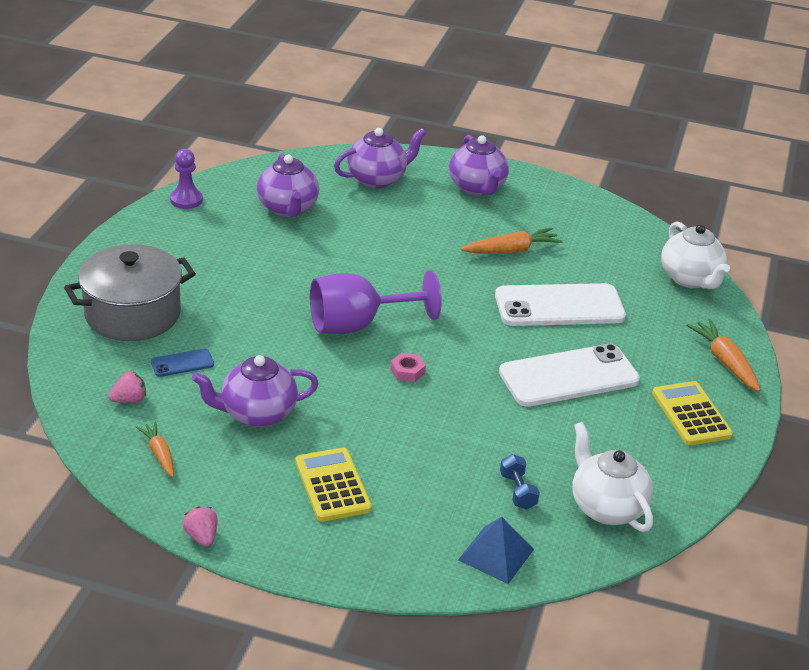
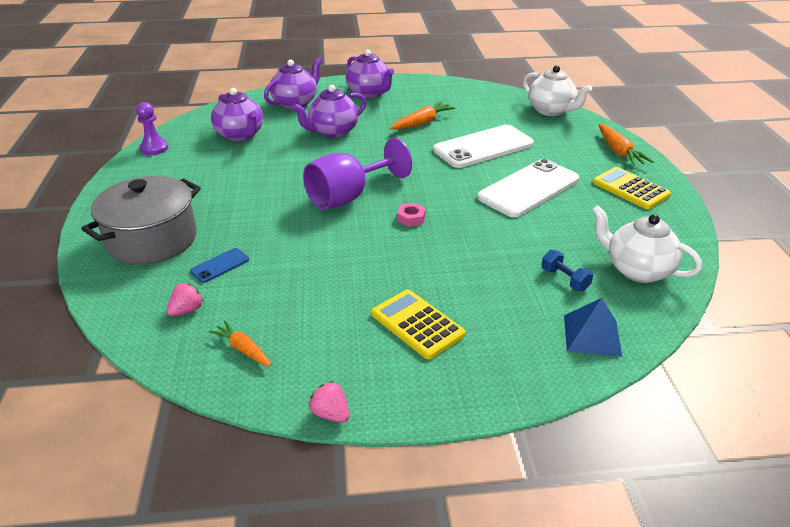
camera: 20 degrees left, 0 degrees up
purple teapot [192,355,319,427] -> purple teapot moved to [292,85,366,138]
orange carrot [686,319,761,392] -> orange carrot turned 150 degrees counterclockwise [599,124,654,166]

